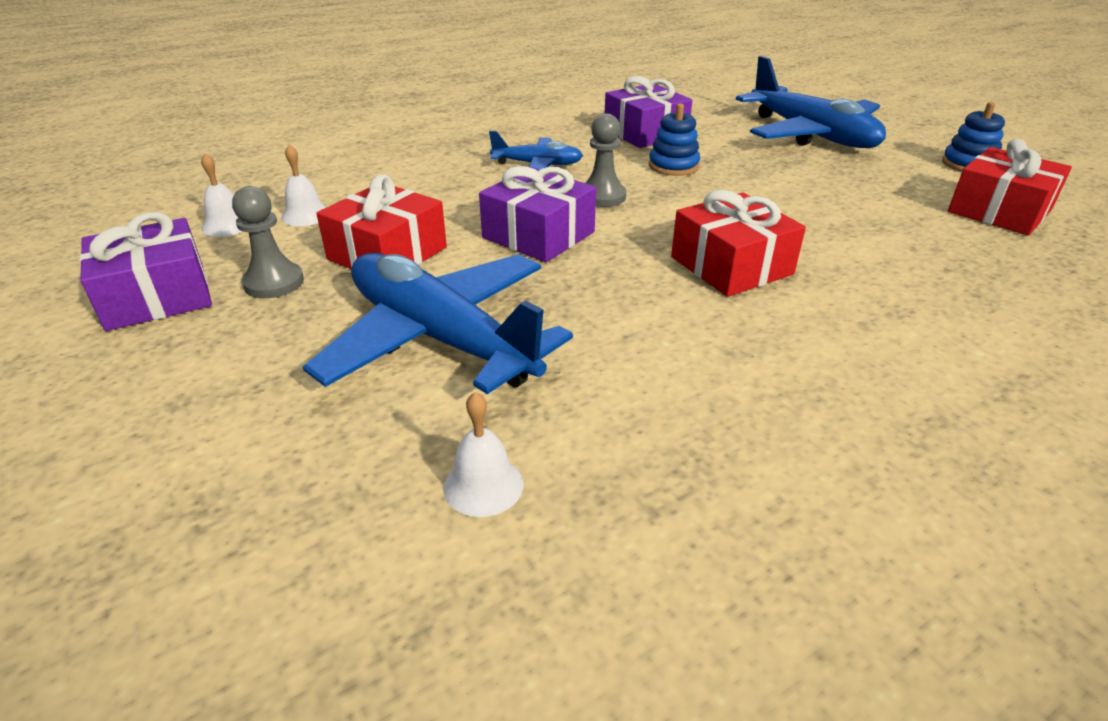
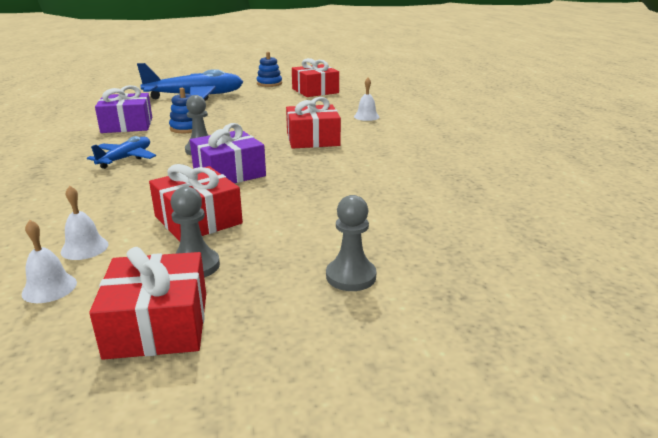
camera: 70 degrees left, 10 degrees down
purple gift [79,212,212,331] -> red gift [89,247,206,360]
blue plane [303,253,573,394] -> none
white bell [443,392,524,517] -> white bell moved to [354,78,380,121]
none -> grey pawn [326,195,377,291]

